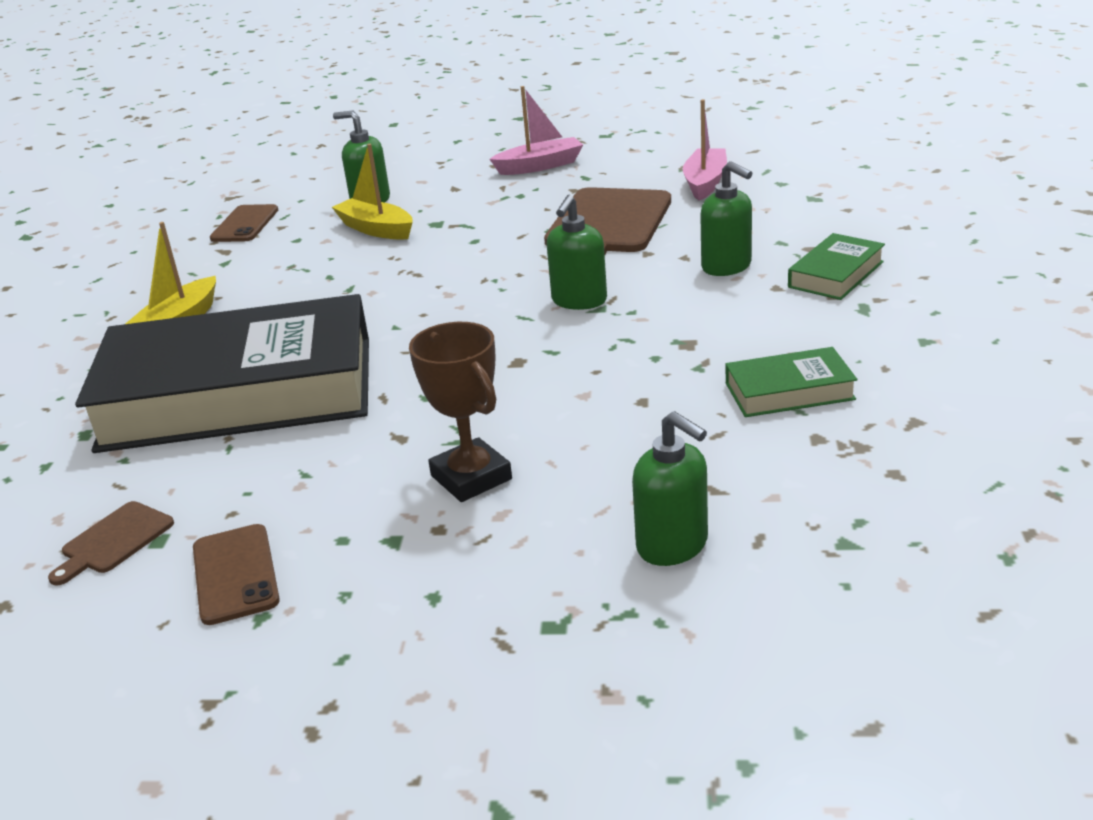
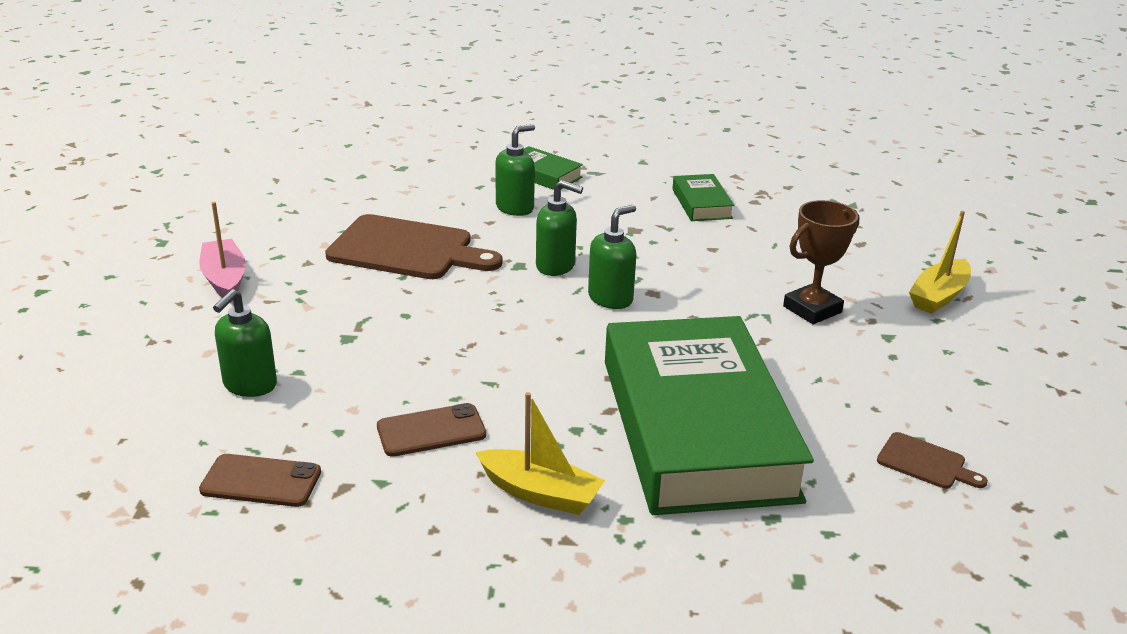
camera: 95 degrees left, 0 degrees up
black book [75,294,369,453] -> green book [605,316,814,515]
brown phone [193,524,280,625] -> brown phone moved to [377,403,486,457]
yellow boat [332,144,412,240] -> yellow boat moved to [909,211,971,314]
green soap dispenser [632,411,708,566] -> green soap dispenser moved to [588,205,636,309]
pink boat [683,99,727,201] -> none

